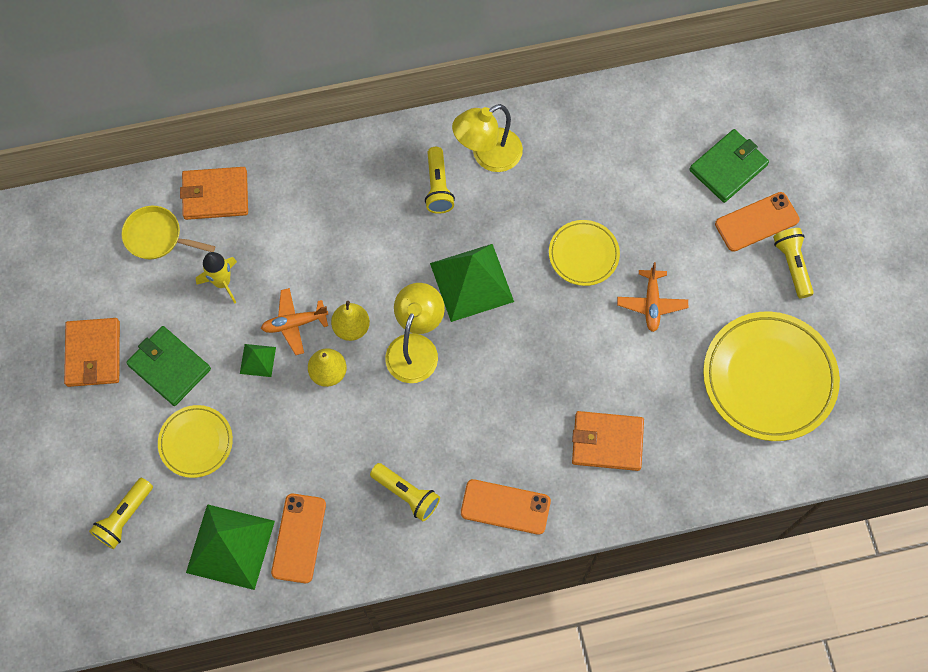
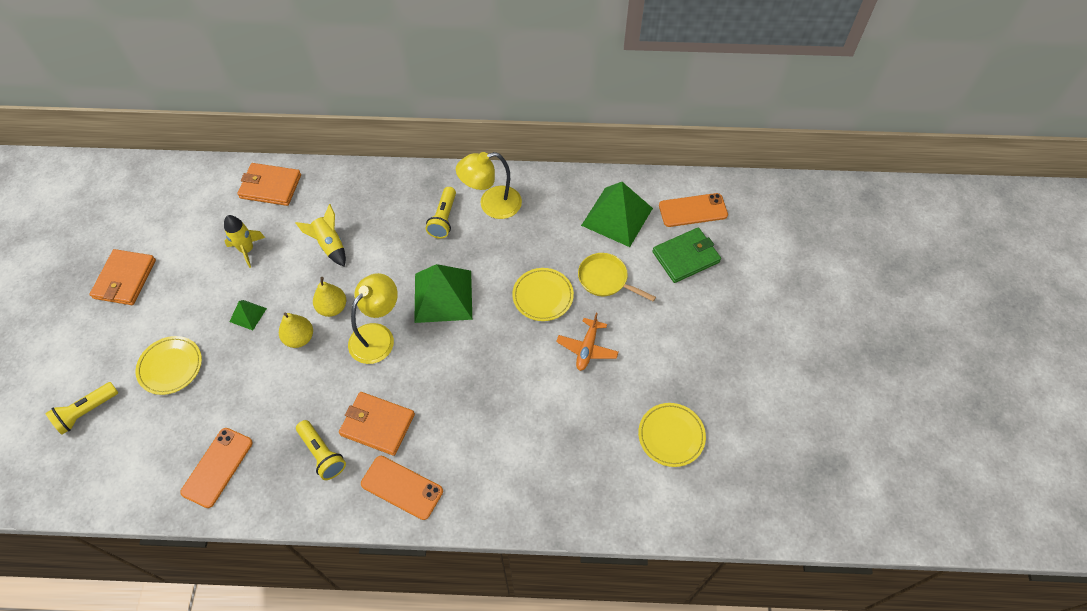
camera: 15 degrees right, 10 degrees down
yellow pan [121,206,215,259] -> yellow pan moved to [578,253,656,302]
green wallet [126,326,211,406] -> none
green pyramid [186,504,275,590] -> green pyramid moved to [581,182,653,247]
orange plane [261,288,328,355] -> none
orange wallet [572,411,644,471] -> orange wallet moved to [339,392,415,456]
yellow plate [703,312,840,441] -> yellow plate [638,403,706,467], size x0.54
orange phone [715,192,800,252] -> orange phone moved to [659,193,728,227]
yellow flashlight [773,228,814,299] -> none
none -> yellow rocket [296,204,346,267]

